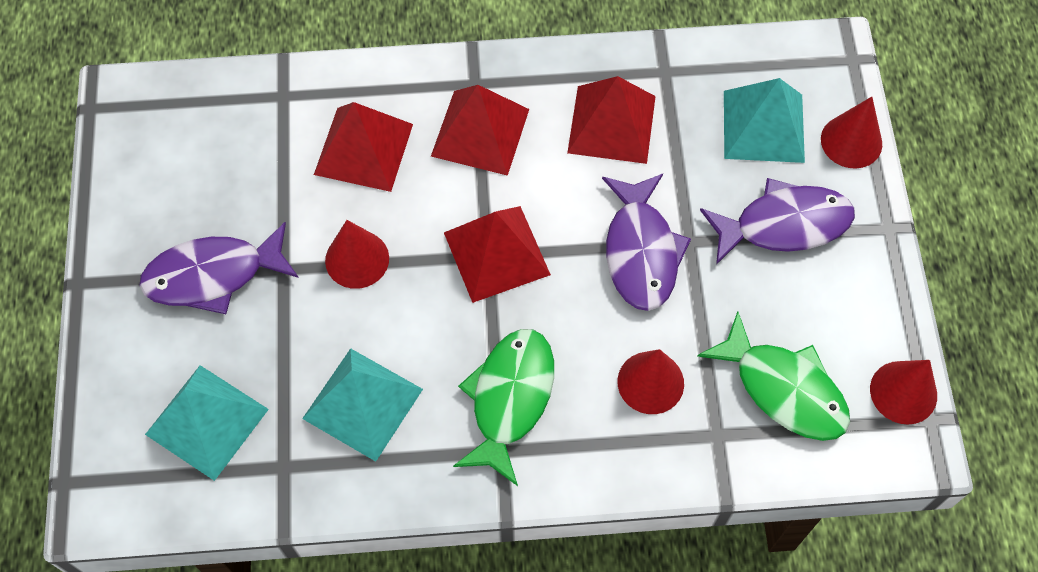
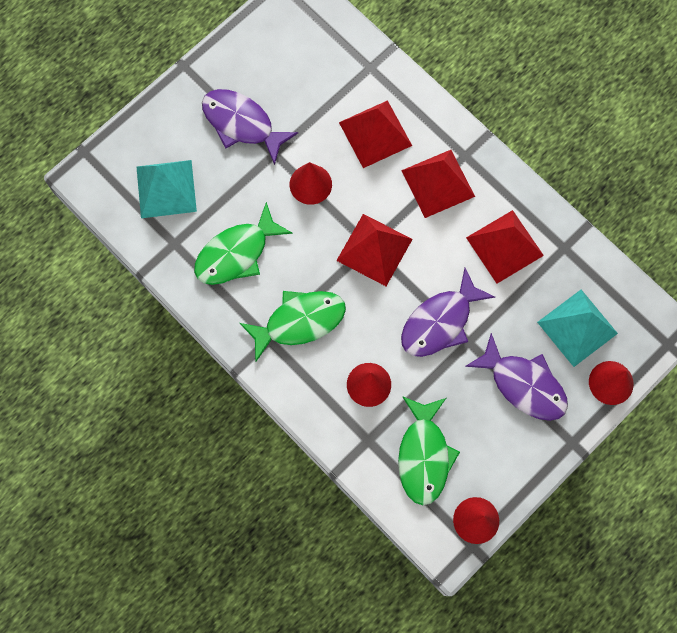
camera: 50 degrees right, 10 degrees up
turquoise pyramid [302,348,423,461] -> green fish [194,202,293,285]

